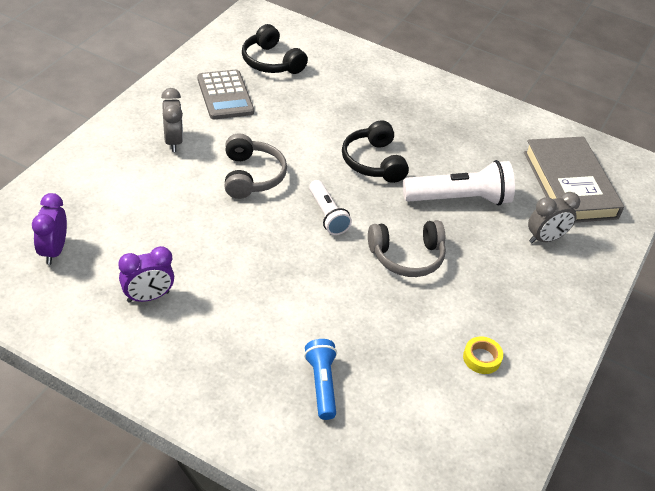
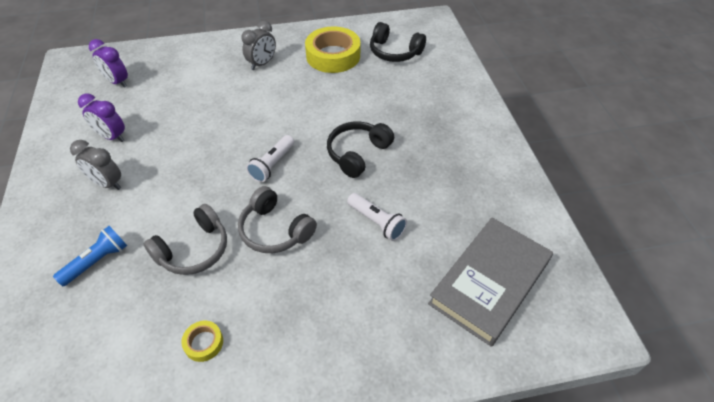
camera: 55 degrees right, 5 degrees up
purple clock [32,193,67,265] -> purple clock turned 105 degrees counterclockwise [89,39,128,88]
grey calculator [198,70,254,119] -> yellow tape [305,26,360,73]
grey headphones [225,133,287,199] -> grey headphones moved to [143,204,227,275]
black headphones [242,24,308,74] -> black headphones turned 75 degrees counterclockwise [370,22,426,62]
white flashlight [403,160,515,205] -> white flashlight [347,193,407,241], size x0.61
grey clock [528,192,580,243] -> grey clock moved to [70,140,121,190]

